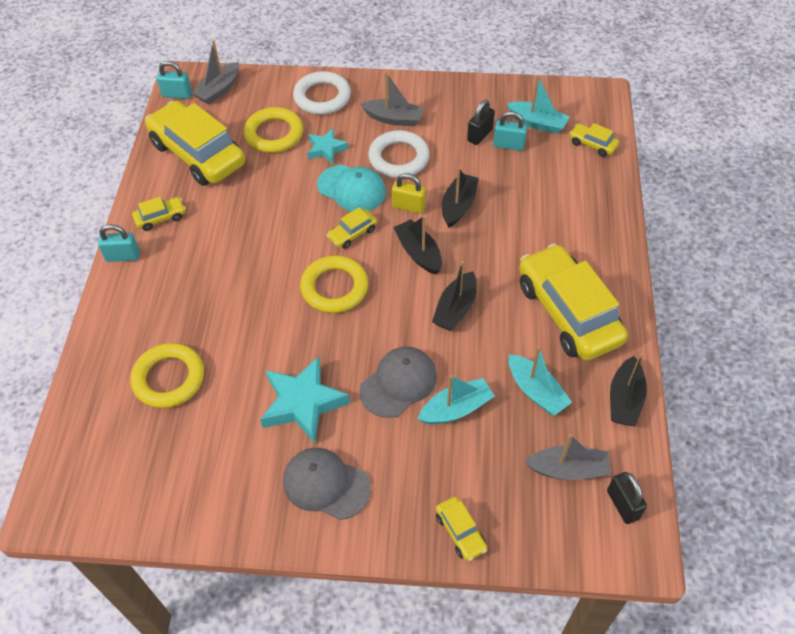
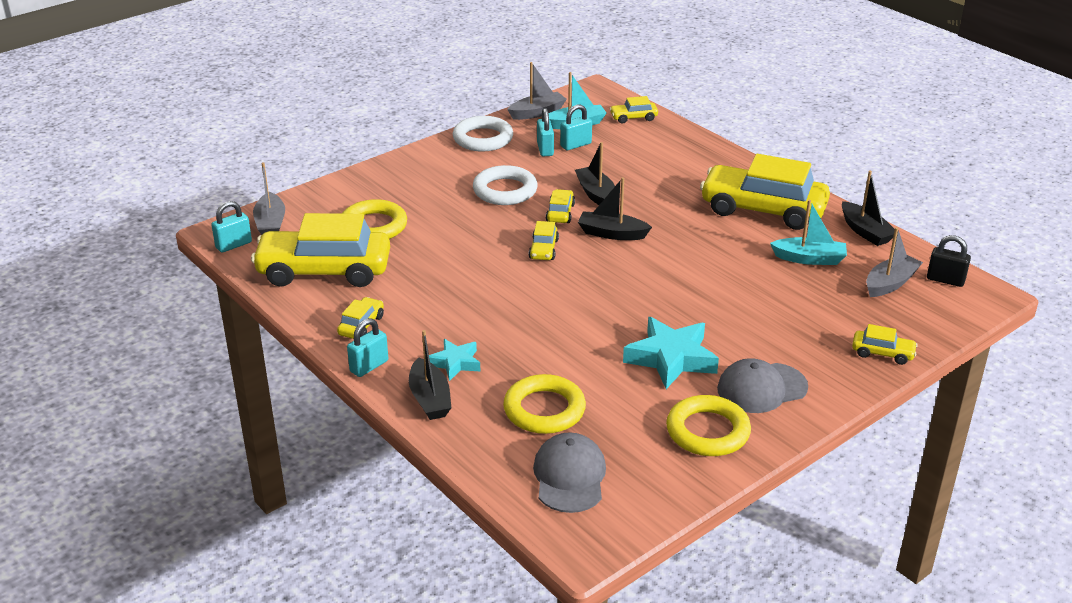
camera: 45 degrees left, 20 degrees down
white ring [293,71,351,115] -> white ring moved to [453,116,513,152]
yellow ring [300,255,368,313] -> yellow ring moved to [666,395,751,456]
turquoise star [307,128,348,164] -> turquoise star moved to [429,339,480,381]
turquoise cap [317,165,386,212] -> none
grey cap [360,347,437,418] -> grey cap moved to [533,432,606,513]
grey boat [361,72,424,126] -> grey boat moved to [507,62,567,120]
yellow padlock [392,173,426,214] -> yellow car [546,189,575,223]
turquoise boat [418,375,495,424] -> none
black boat [432,261,477,331] -> black boat moved to [409,330,452,420]
black padlock [467,100,495,145] -> turquoise padlock [537,108,554,157]

